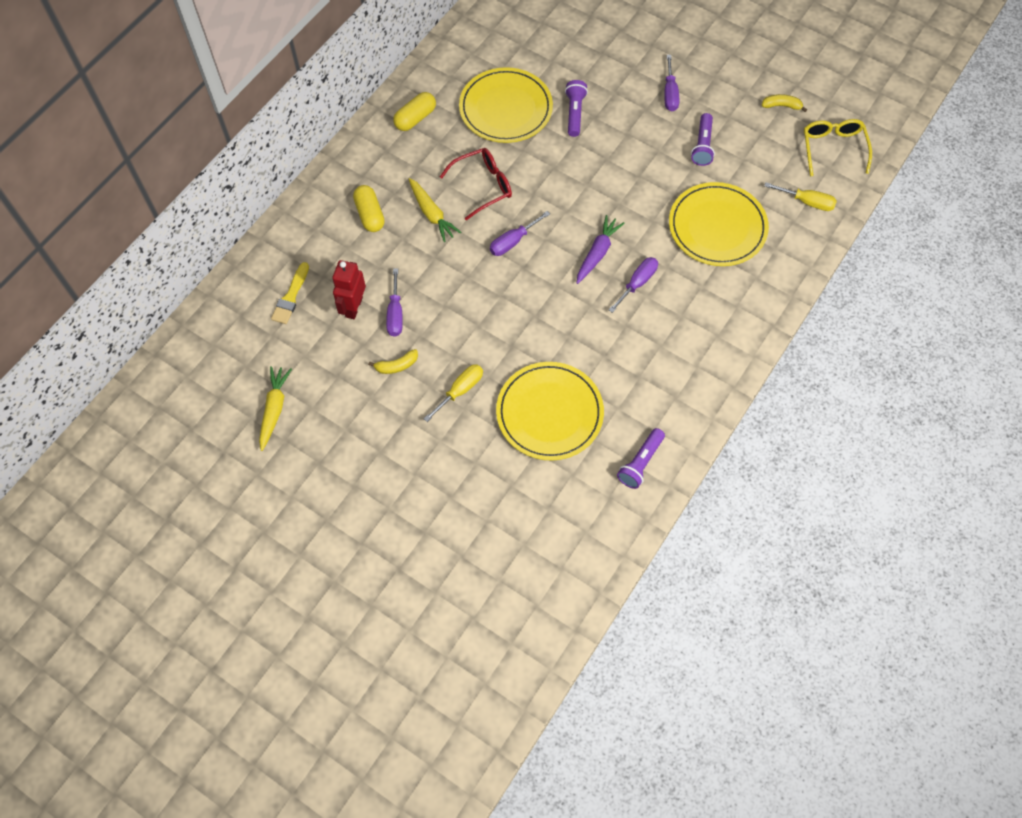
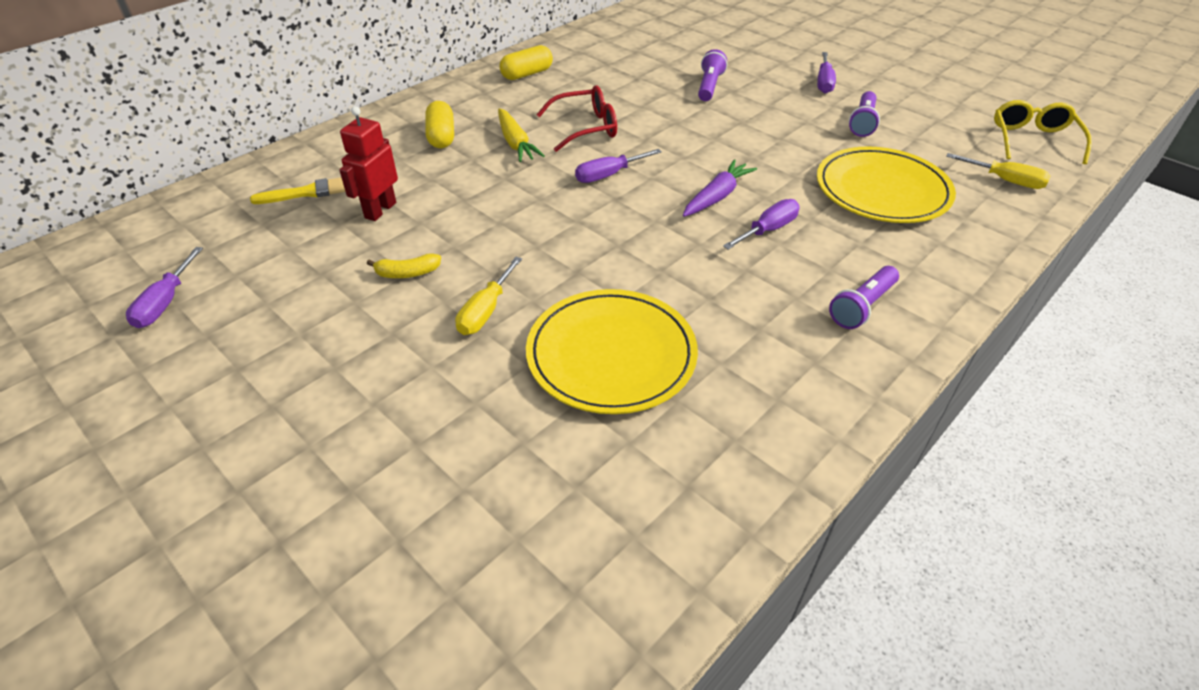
camera: 10 degrees right, 20 degrees down
yellow carrot [259,366,292,451] -> none
yellow brush [271,262,309,324] -> yellow brush turned 135 degrees counterclockwise [250,178,345,204]
purple screwdriver [386,268,403,337] -> purple screwdriver moved to [126,247,203,328]
yellow screwdriver [424,364,483,422] -> yellow screwdriver turned 150 degrees clockwise [455,257,522,335]
yellow plate [459,67,553,143] -> none
purple flashlight [617,428,665,489] -> purple flashlight moved to [829,266,899,329]
yellow banana [762,94,807,112] -> none

